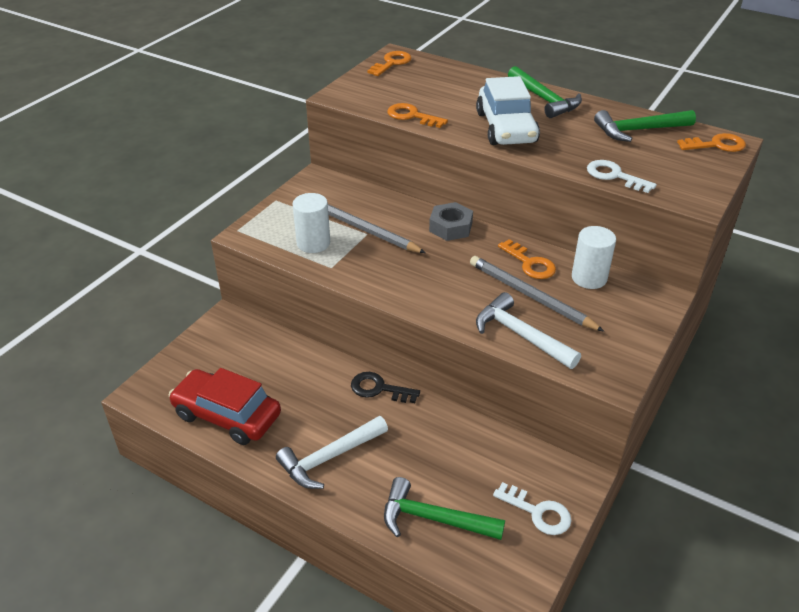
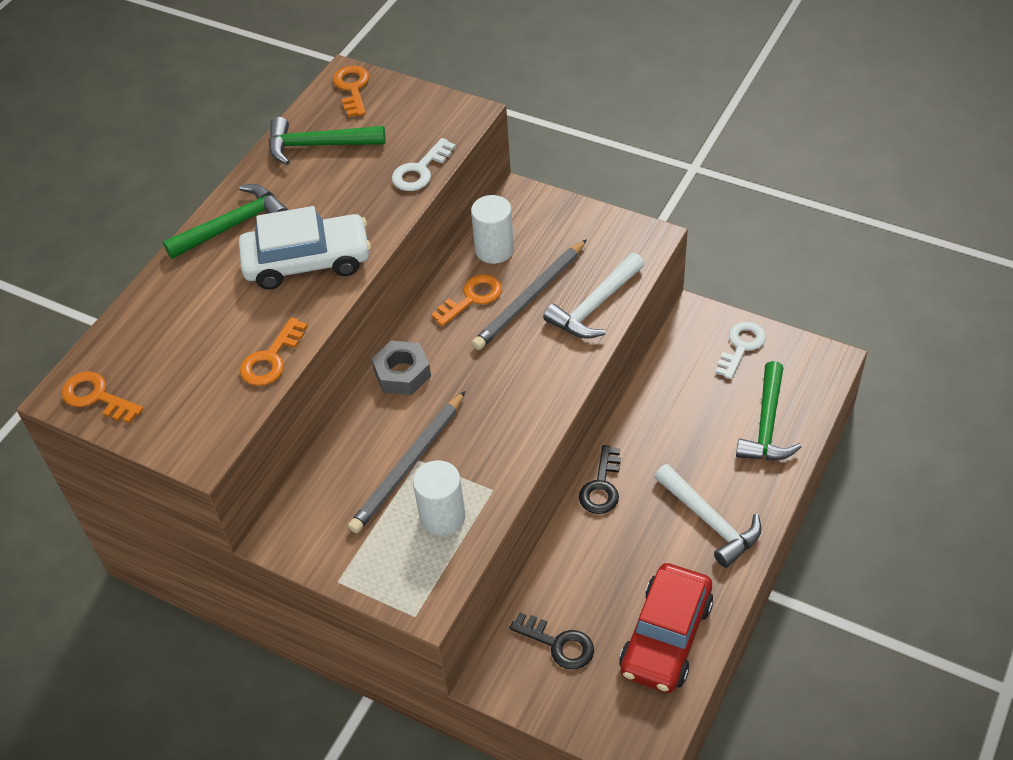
camera: 90 degrees left, 10 degrees up
green hammer [594,110,696,142] -> green hammer turned 105 degrees clockwise [269,117,386,165]
none -> black key [509,613,594,670]

